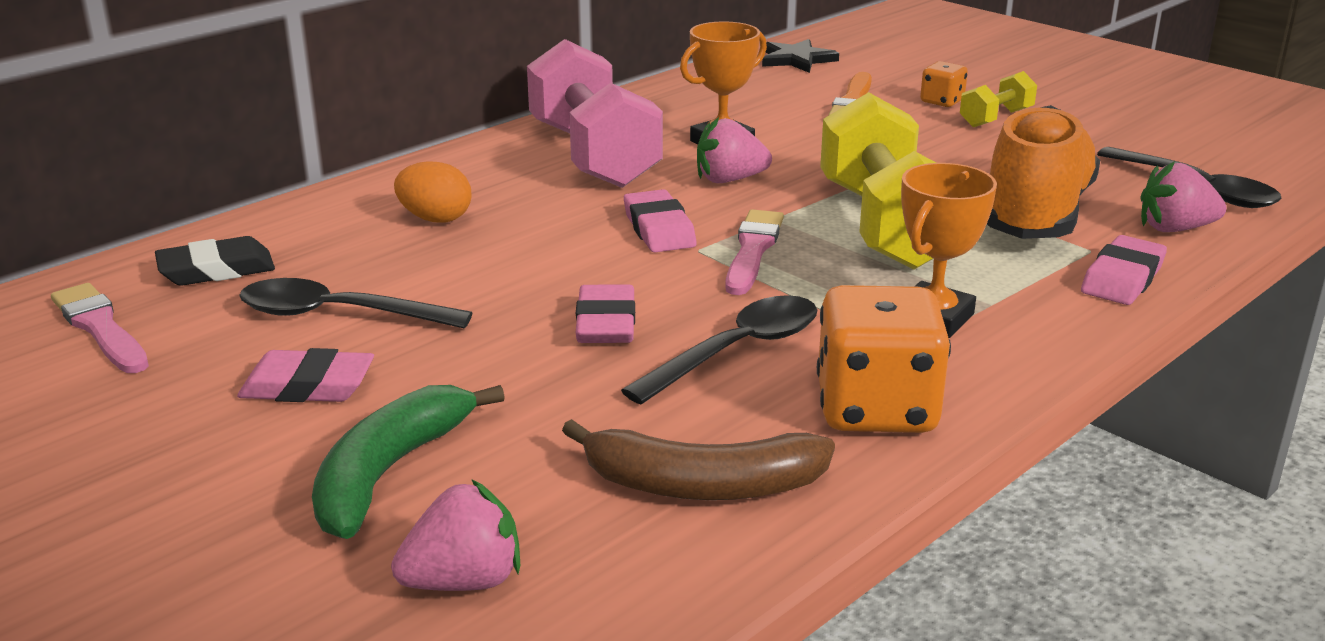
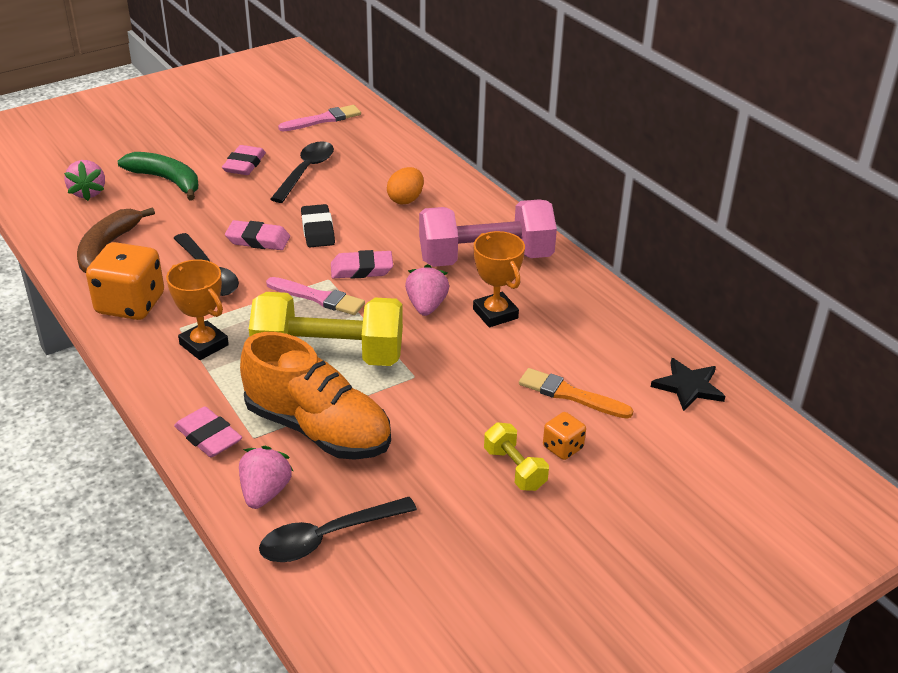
camera: 100 degrees right, 10 degrees up
black eraser [155,236,275,286] -> black eraser moved to [301,204,335,247]

